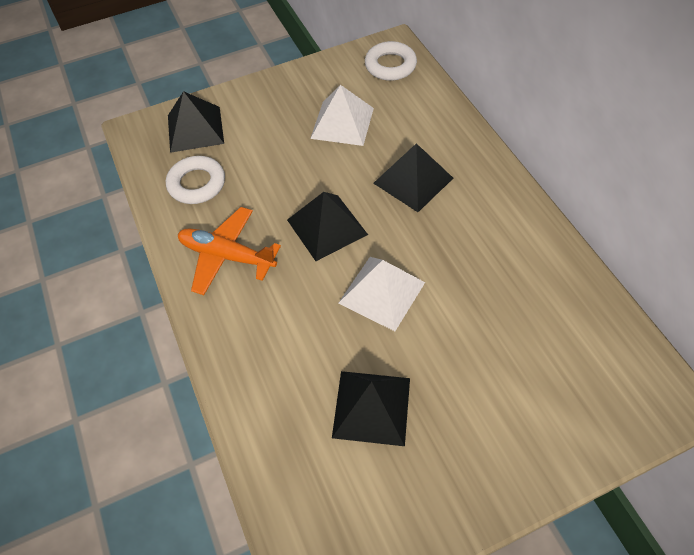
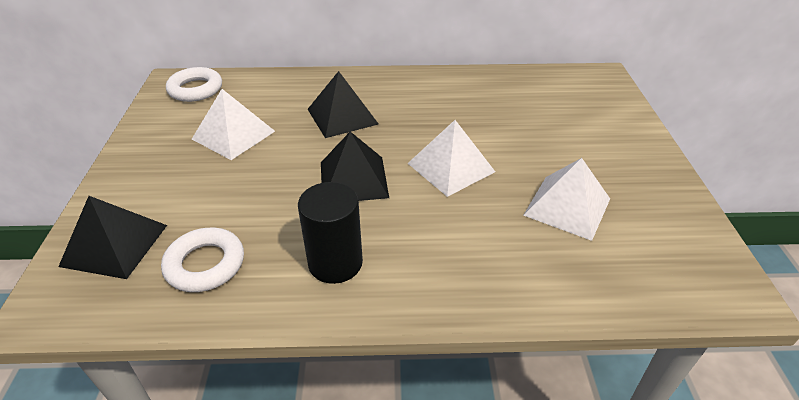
camera: 70 degrees left, 15 degrees down
orange plane [178,207,281,295] -> black cylinder [298,182,363,284]
black pyramid [332,371,410,446] -> white pyramid [523,158,610,241]

